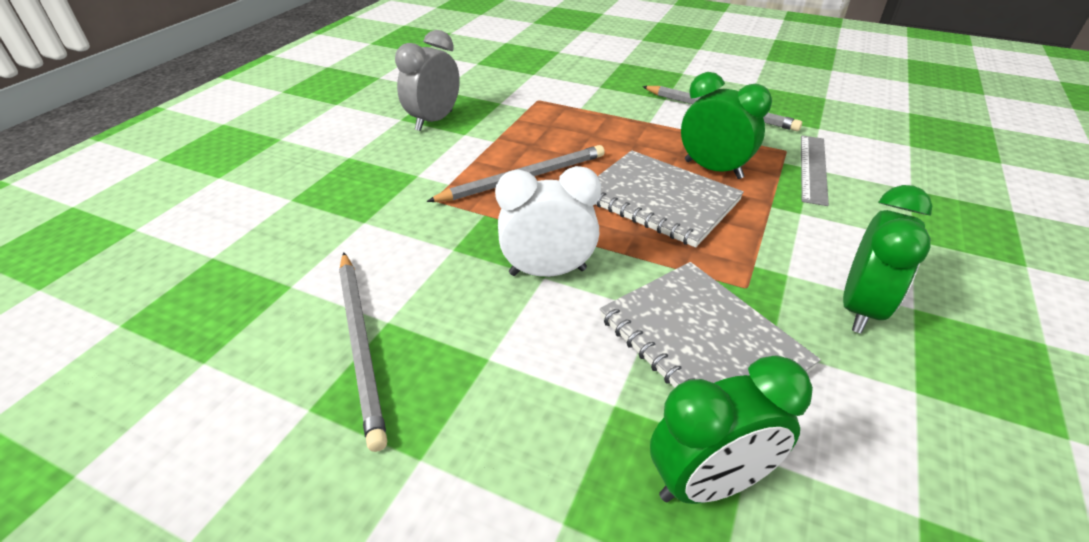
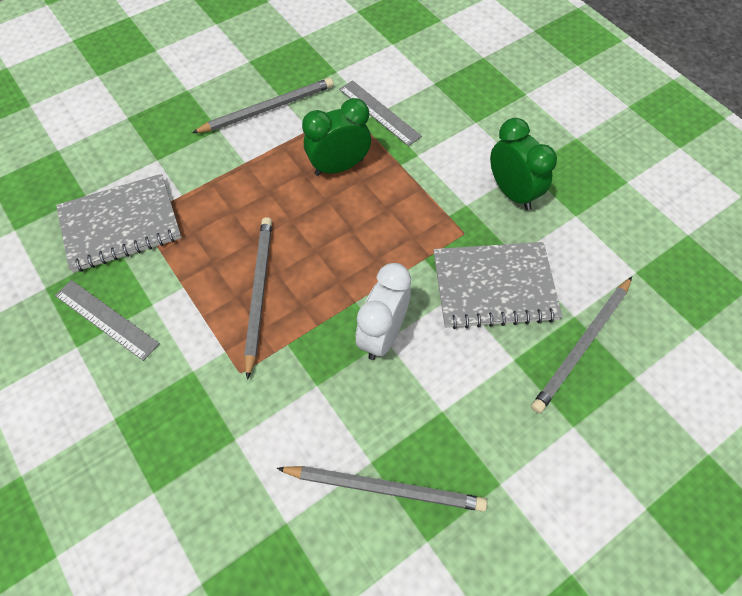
camera: 60 degrees left, 20 degrees up
grey clock [395,30,460,131] -> grey ruler [55,280,160,361]
grey notebook [595,150,744,248] -> grey notebook moved to [56,174,182,272]
green clock [650,356,813,504] -> grey pencil [531,277,632,413]

